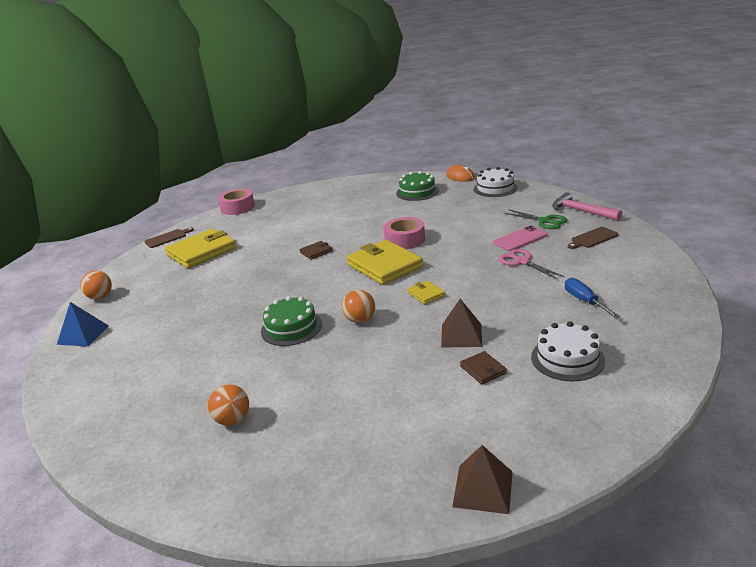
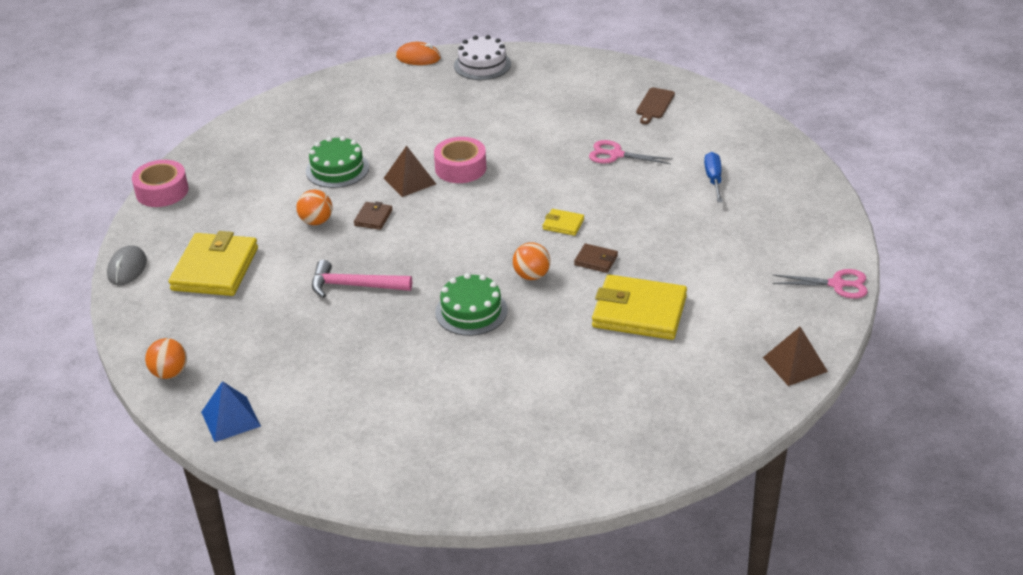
camera: 40 degrees left, 10 degrees up
brown cutting board [144,227,194,248] -> grey mouse [107,245,147,285]
orange ball [208,384,249,426] -> orange ball moved to [296,190,332,225]
yellow wallet [347,240,423,285] -> yellow wallet moved to [592,275,687,340]
green cake [396,171,439,201] -> green cake moved to [306,136,369,188]
brown pyramid [441,299,482,348] -> brown pyramid moved to [384,145,436,197]
brown wallet [460,351,507,384] -> brown wallet moved to [574,244,618,273]
pink phone [493,226,547,251] -> none
green scissors [504,209,567,229] -> none
white cake [531,322,605,381] -> none
pink hammer [552,192,622,221] -> pink hammer moved to [312,260,412,298]
blue screwdriver [565,278,620,318] -> blue screwdriver turned 60 degrees clockwise [704,152,723,202]
none -> pink scissors [773,269,868,299]

